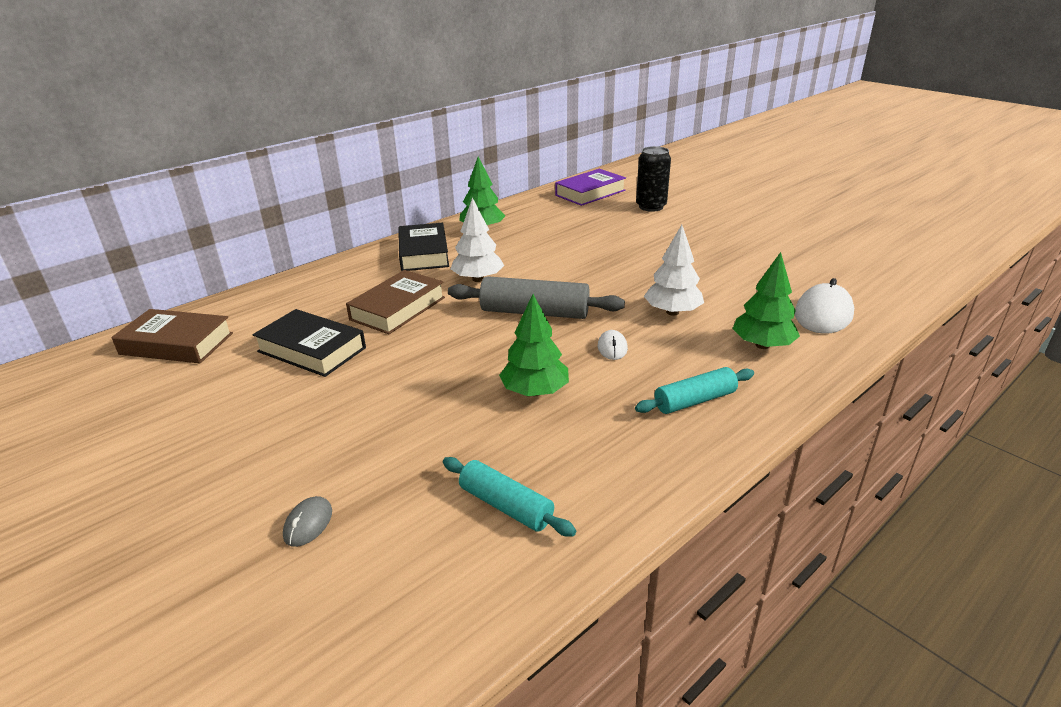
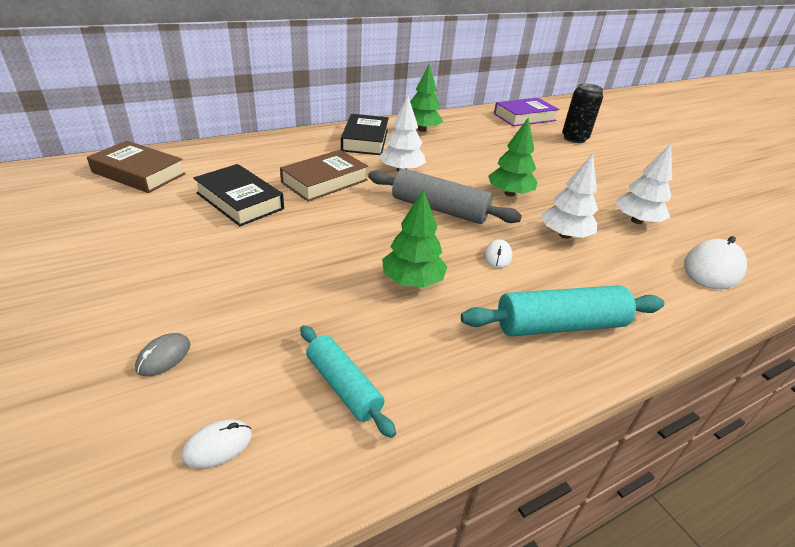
camera: 10 degrees right, 5 degrees up
turquoise rolling pin [635,367,754,414] -> turquoise rolling pin [461,285,665,336], size x1.56
green tree [732,252,800,349] -> green tree moved to [488,118,538,197]
none -> white mouse [182,419,252,468]
none -> white tree [615,144,672,224]

